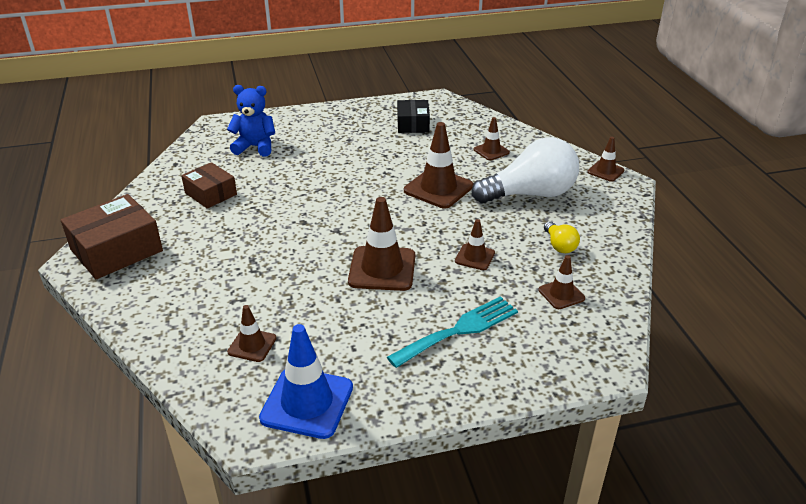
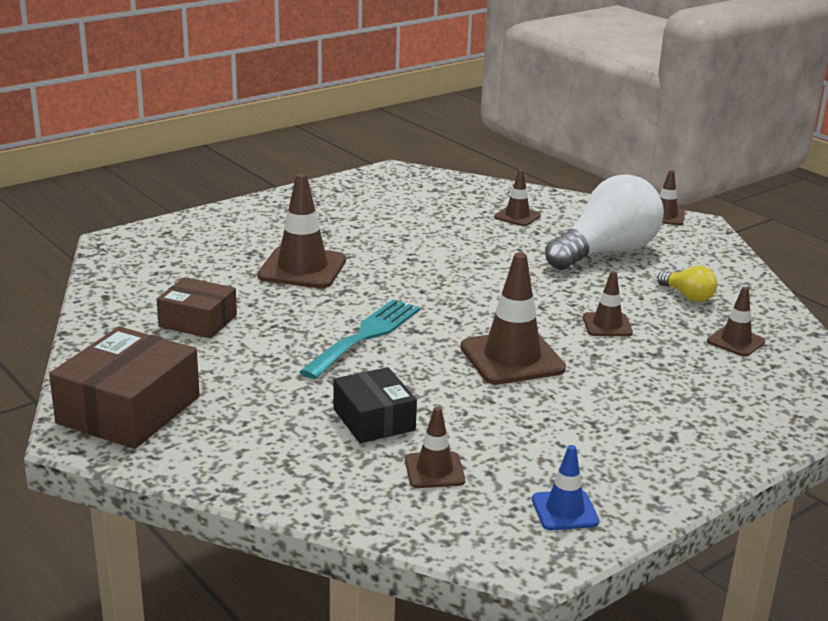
camera: 25 degrees left, 10 degrees down
blue teddy bear [227,85,275,157] -> none
blue traffic cone [259,324,353,439] -> blue traffic cone [532,445,599,530], size x0.55
turquoise fork [387,296,518,368] -> turquoise fork moved to [299,299,420,379]
black box [397,100,430,133] -> black box moved to [334,367,417,443]
brown traffic cone [404,122,473,208] -> brown traffic cone moved to [257,173,346,288]

